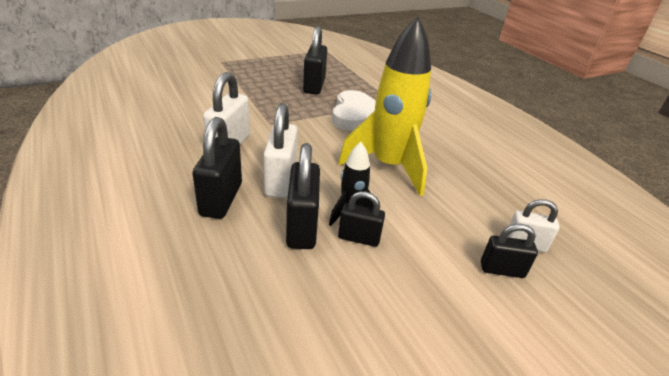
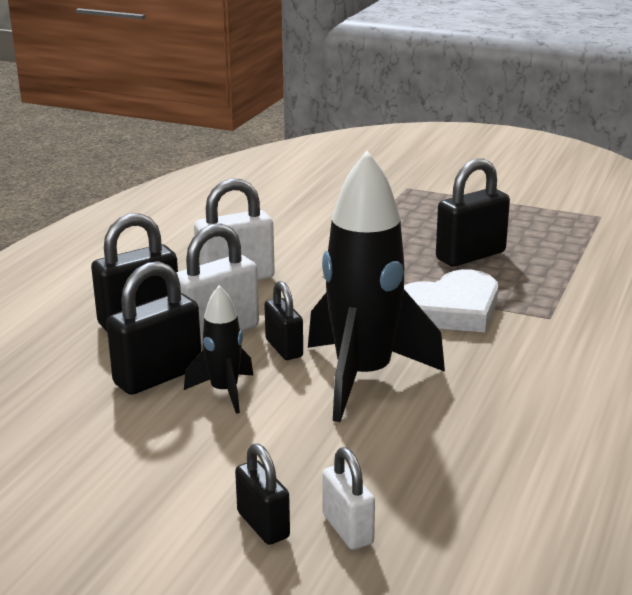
camera: 55 degrees right, 10 degrees down
yellow rocket [338,16,431,196] -> black rocket [308,151,445,422]
black padlock [338,191,385,247] -> black padlock moved to [264,281,303,360]

